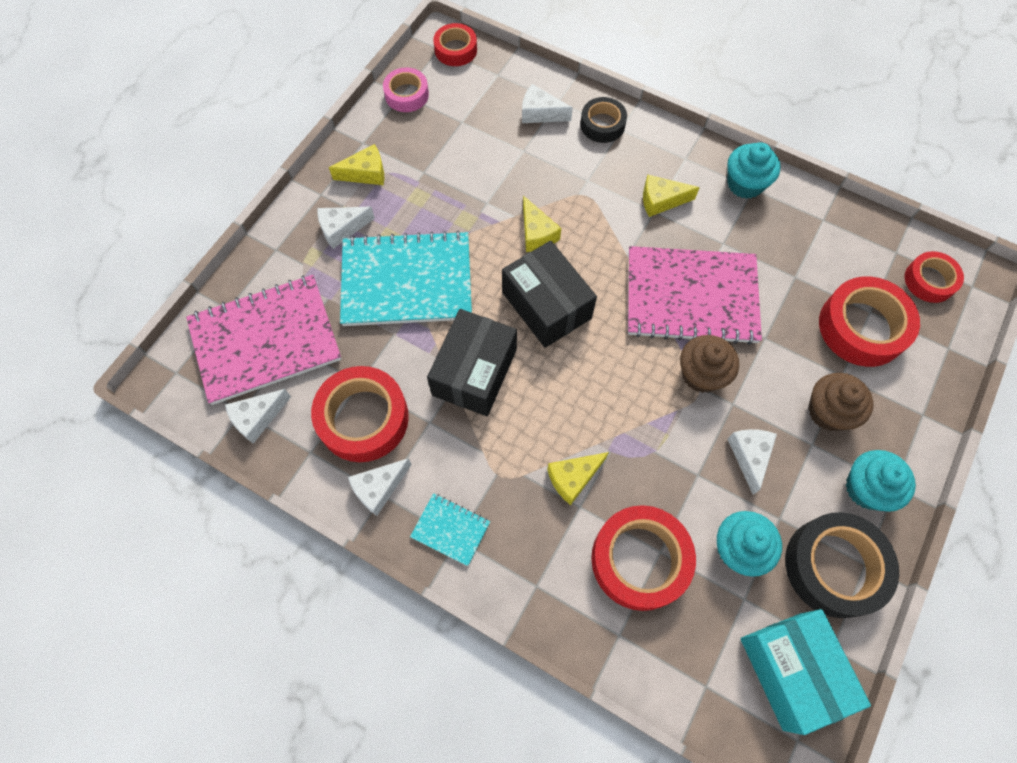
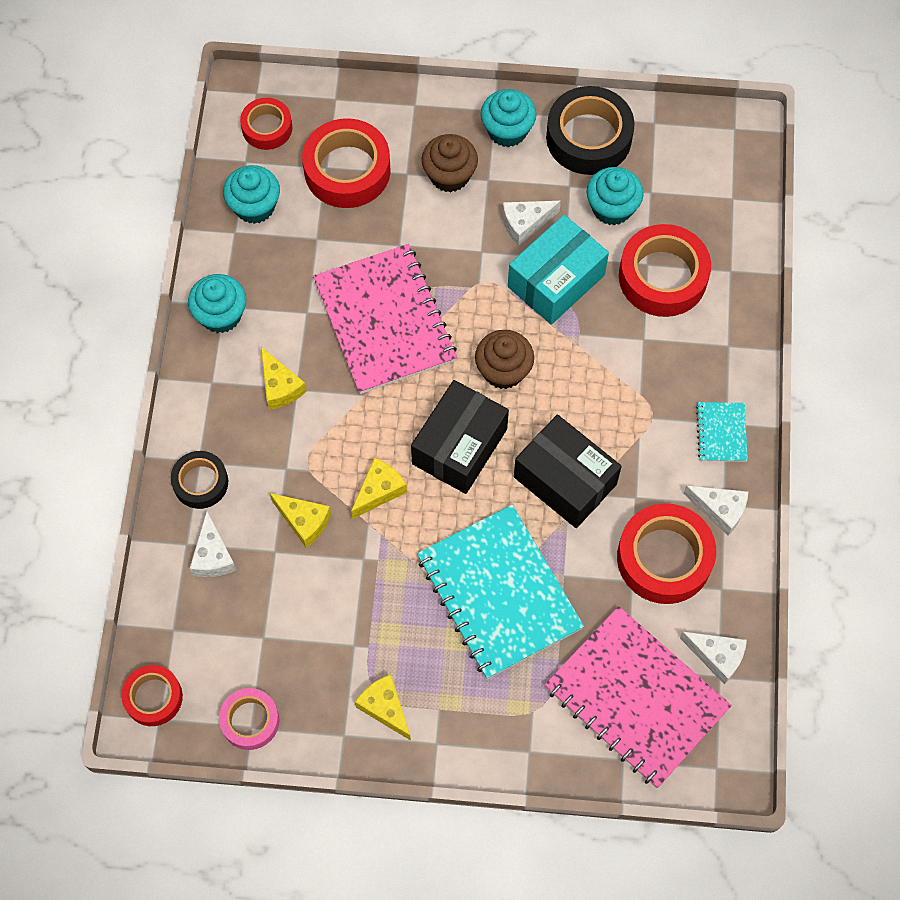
camera: 115 degrees left, 0 degrees up
white cheese [317,207,375,249] -> none
black box [427,309,517,416] -> black box turned 45 degrees clockwise [514,415,622,528]
yellow cheese [547,452,609,505] -> yellow cheese moved to [270,493,331,548]
brown cupcake [680,335,739,393] -> brown cupcake moved to [475,330,534,389]
turquoise box [741,609,871,735] -> turquoise box moved to [508,215,609,325]
none -> turquoise cupcake [223,165,280,224]

